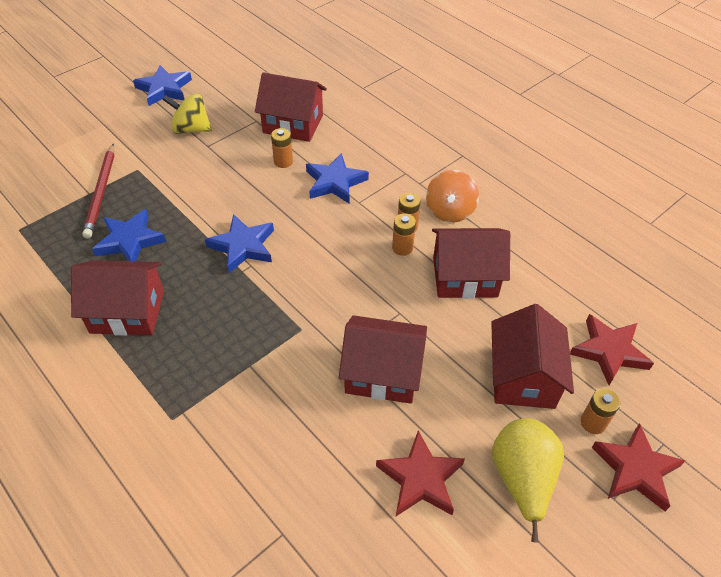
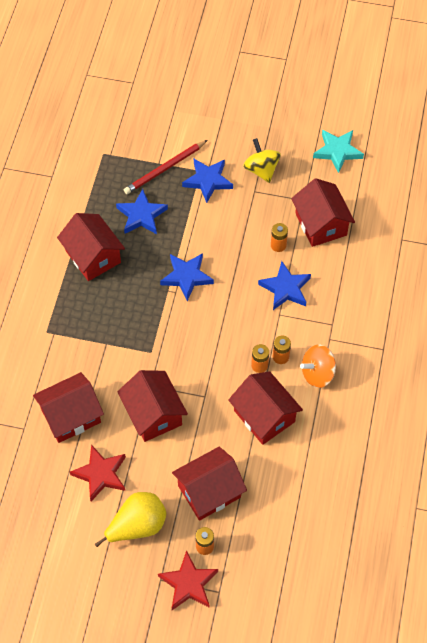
camera: 55 degrees right, 10 degrees up
blue star [133,65,192,106] -> blue star moved to [182,159,233,203]
red star [570,314,654,385] -> none
none -> red house [33,372,104,443]
none -> turquoise star [313,130,364,173]

